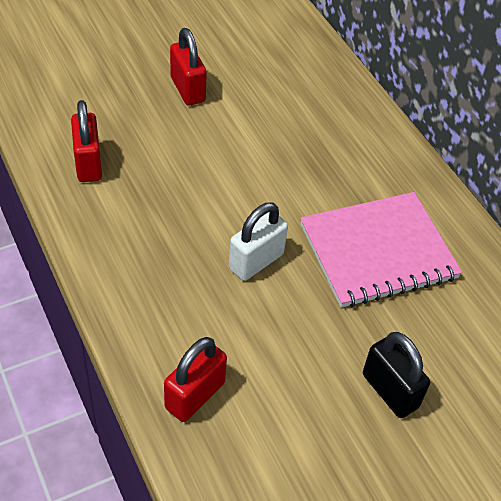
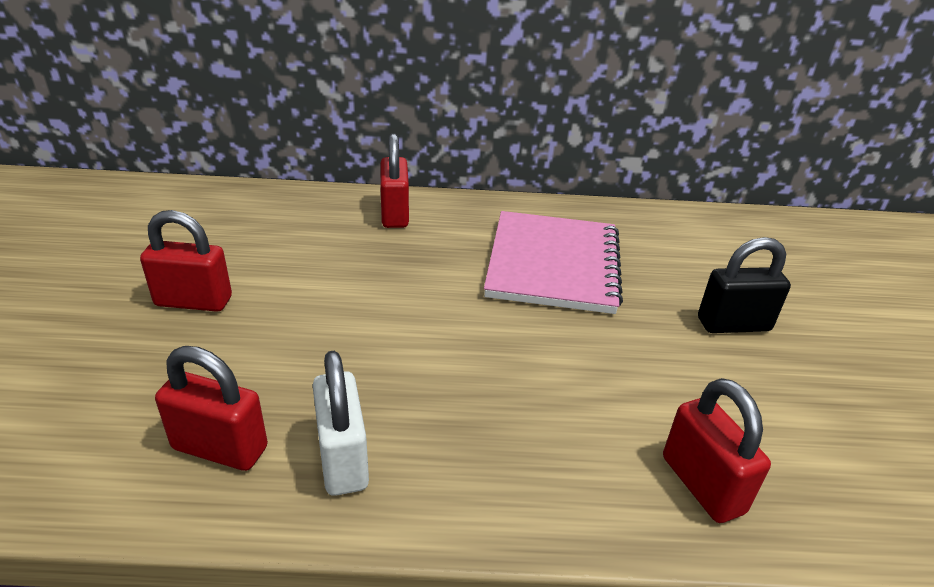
camera: 60 degrees left, 15 degrees down
white padlock [229,202,288,281] -> white padlock moved to [312,351,369,496]
none -> red padlock [380,133,409,228]

